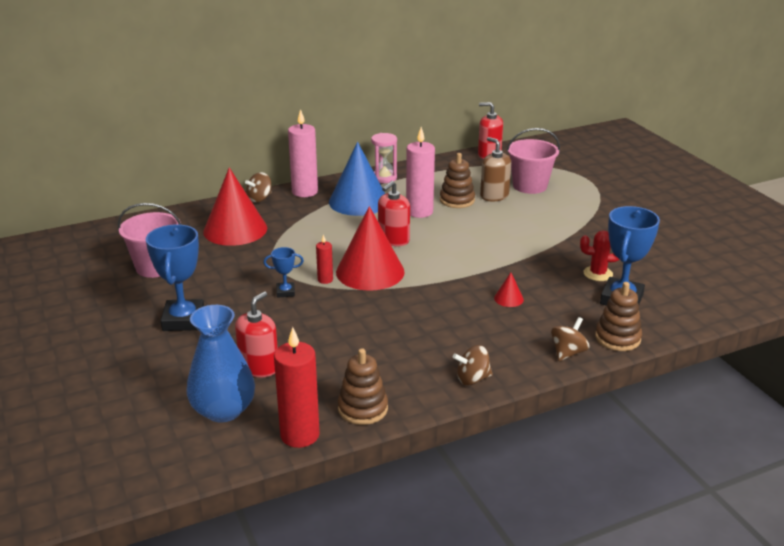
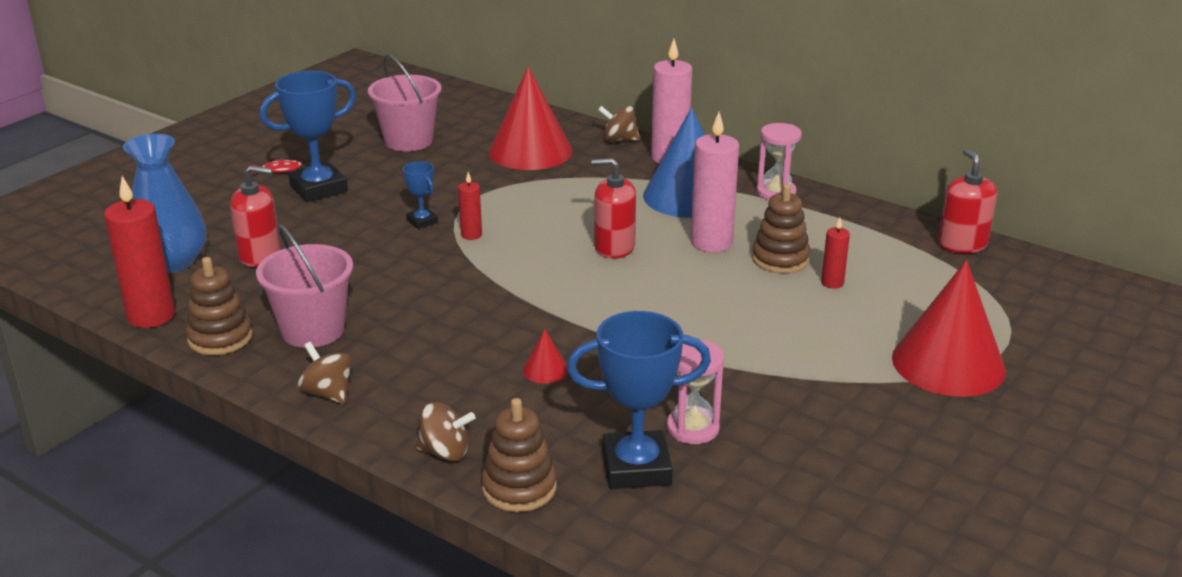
camera: 60 degrees right, 0 degrees up
red cone [336,206,405,291] -> red cone moved to [892,260,1006,397]
brown soap dispenser [480,137,511,201] -> red candle [821,218,850,289]
pink bucket [506,128,560,194] -> pink bucket moved to [256,224,353,348]
red cactus [580,230,620,281] -> pink hourglass [667,339,724,444]
none -> red fish [251,160,302,175]

